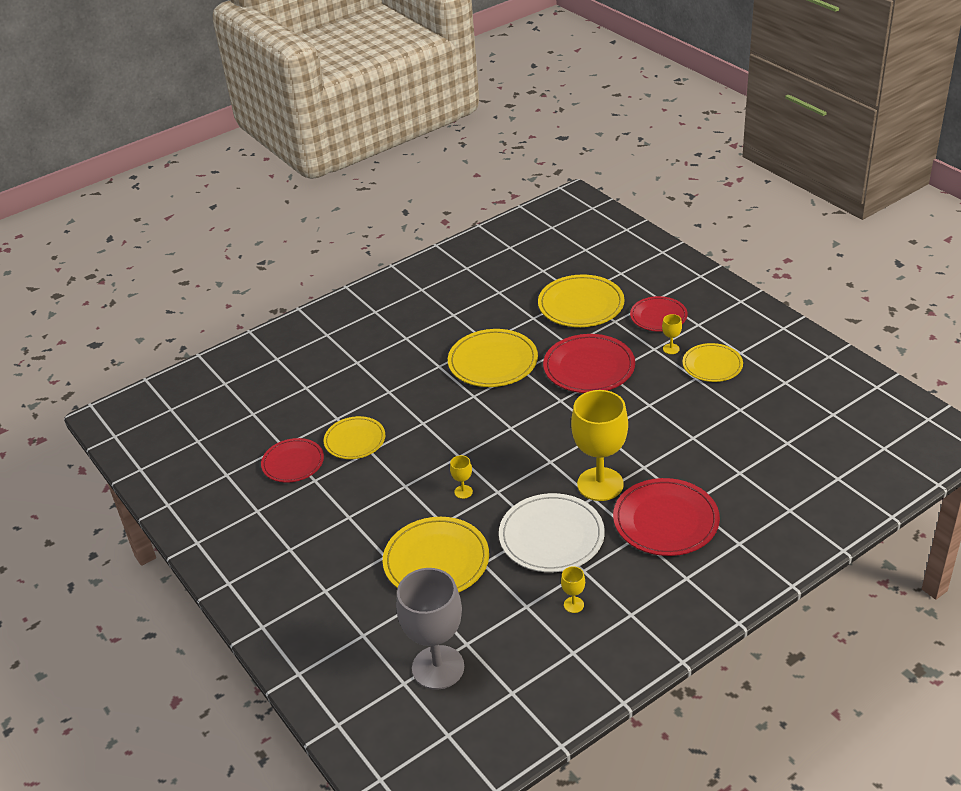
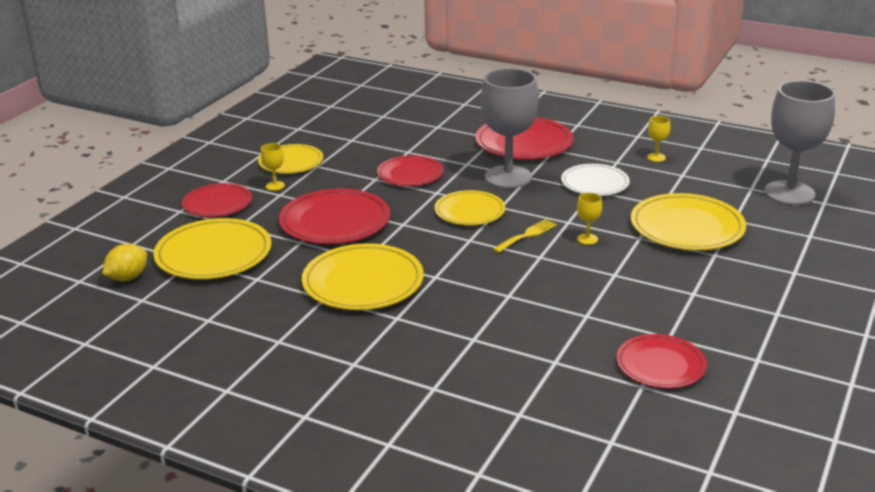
camera: 120 degrees left, 10 degrees down
yellow plate [324,416,385,459] -> yellow plate moved to [434,190,505,225]
white plate [499,493,605,572] -> white plate [561,164,630,196], size x0.65
yellow goblet [571,390,628,501] -> grey goblet [481,68,539,188]
none -> yellow lemon [102,244,147,281]
none -> red plate [377,155,443,186]
none -> yellow fork [493,219,557,253]

